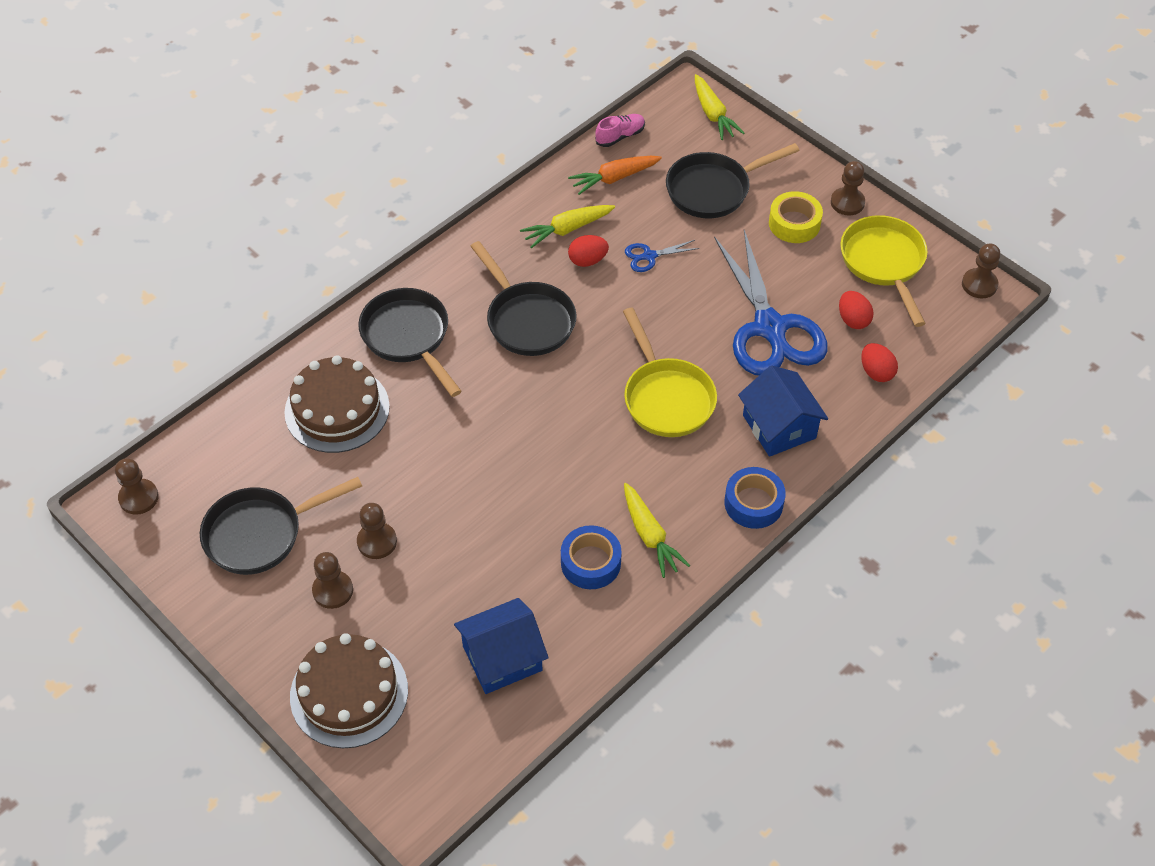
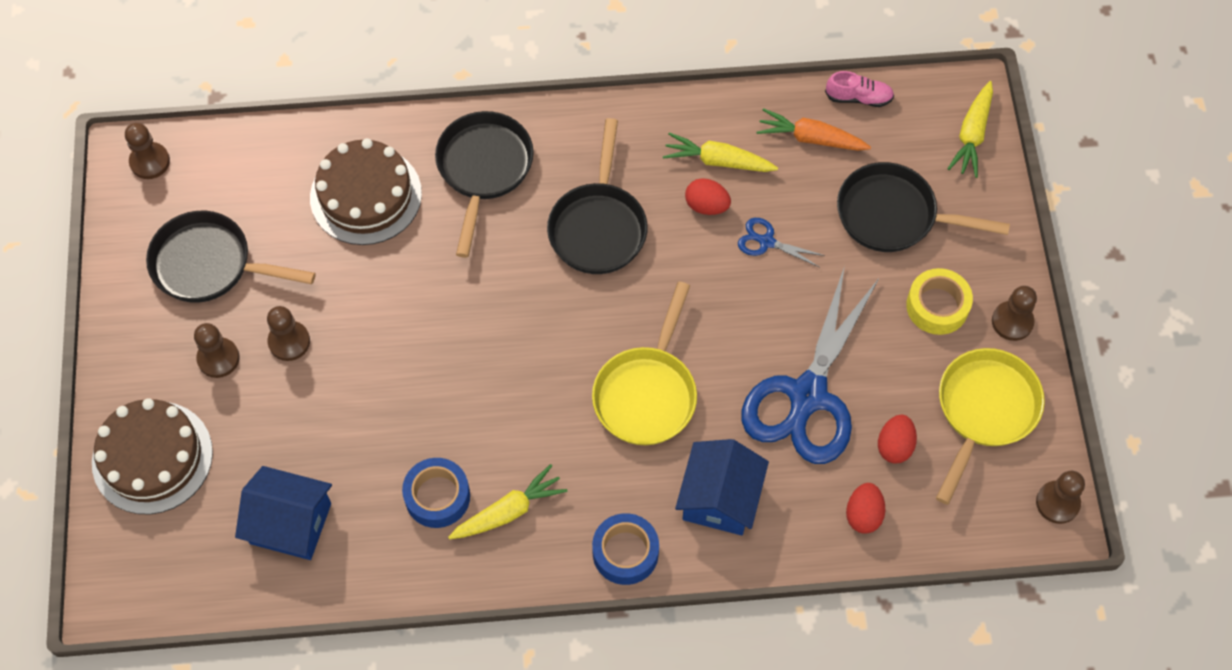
camera: 40 degrees right, 10 degrees up
yellow carrot [624,483,690,578] -> yellow carrot turned 135 degrees counterclockwise [448,464,567,539]

